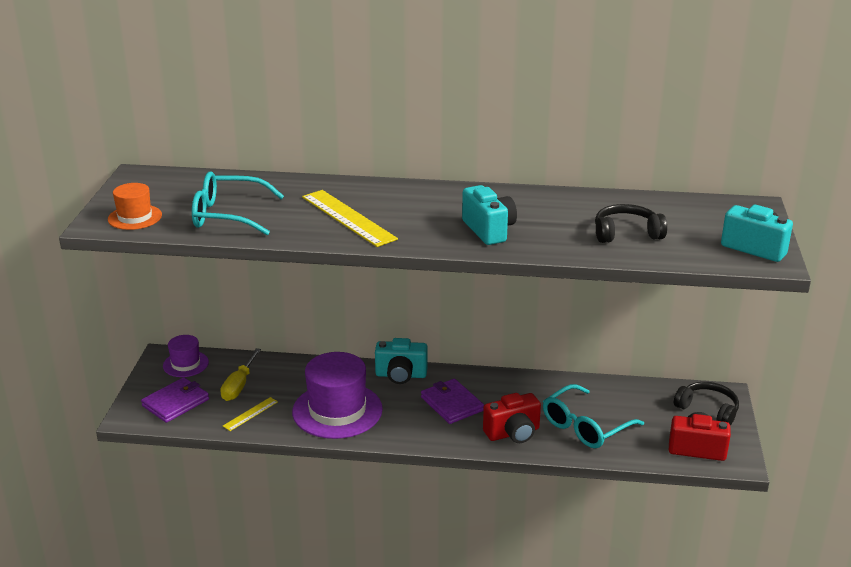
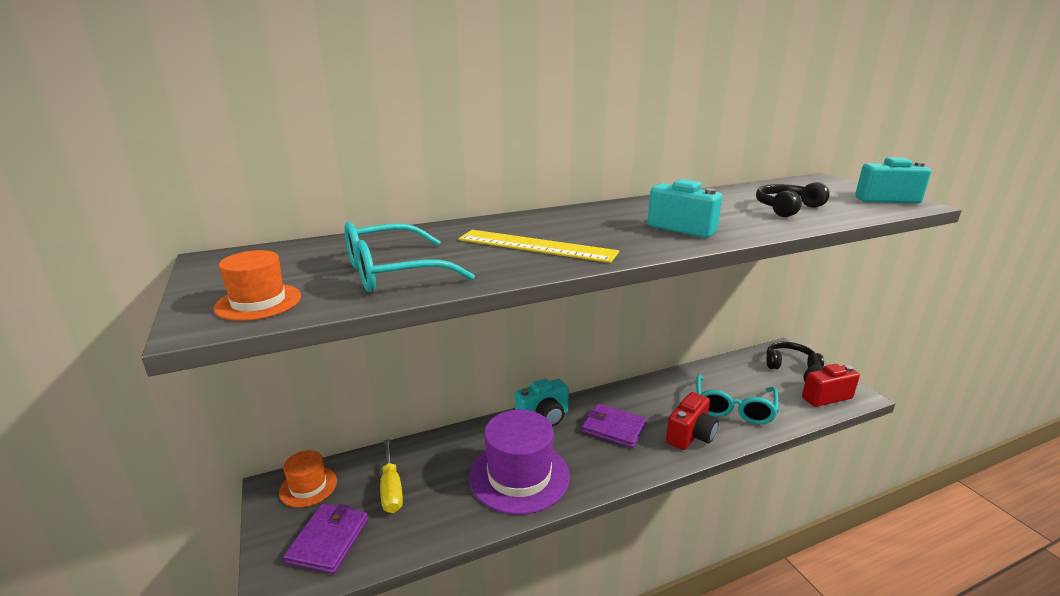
camera: 30 degrees left, 5 degrees down
purple hat [163,335,209,377] -> orange hat [279,450,337,507]
yellow ruler [223,397,278,431] -> none

